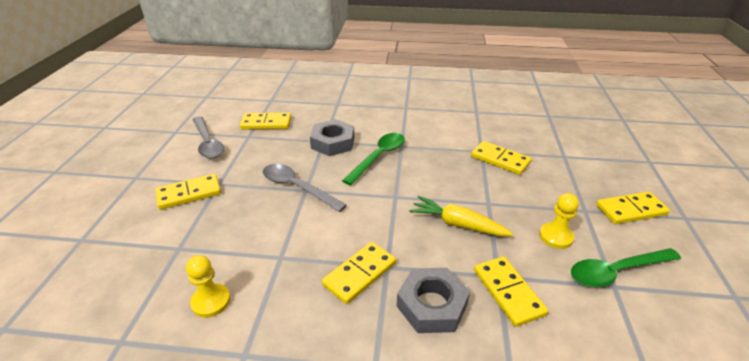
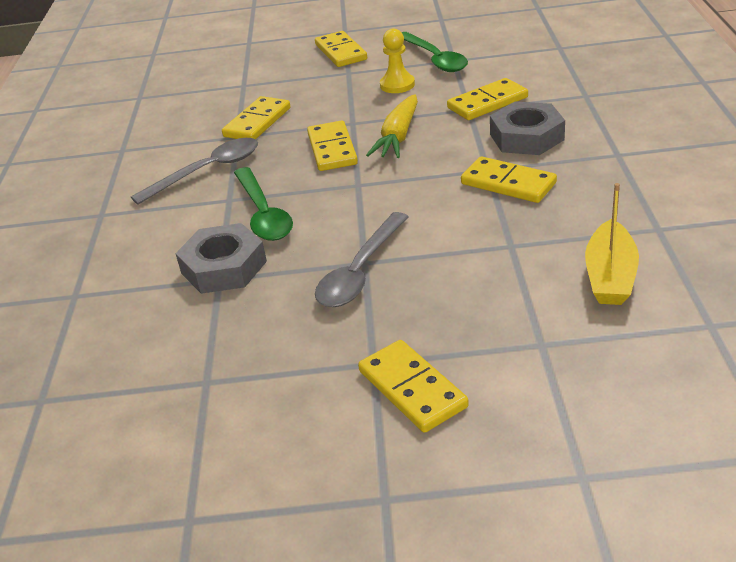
camera: 95 degrees left, 0 degrees up
yellow pawn [186,255,230,318] -> yellow boat [585,183,639,305]
grey spoon [193,117,224,159] -> grey spoon moved to [131,138,258,205]
yellow domino [240,113,291,129] -> yellow domino moved to [307,120,358,171]
green spoon [342,133,405,185] -> green spoon turned 135 degrees counterclockwise [234,167,293,241]

